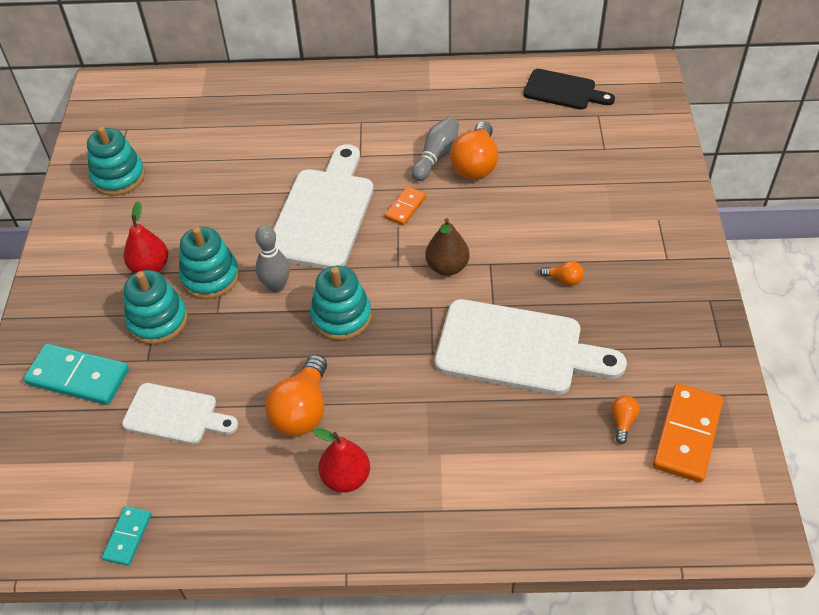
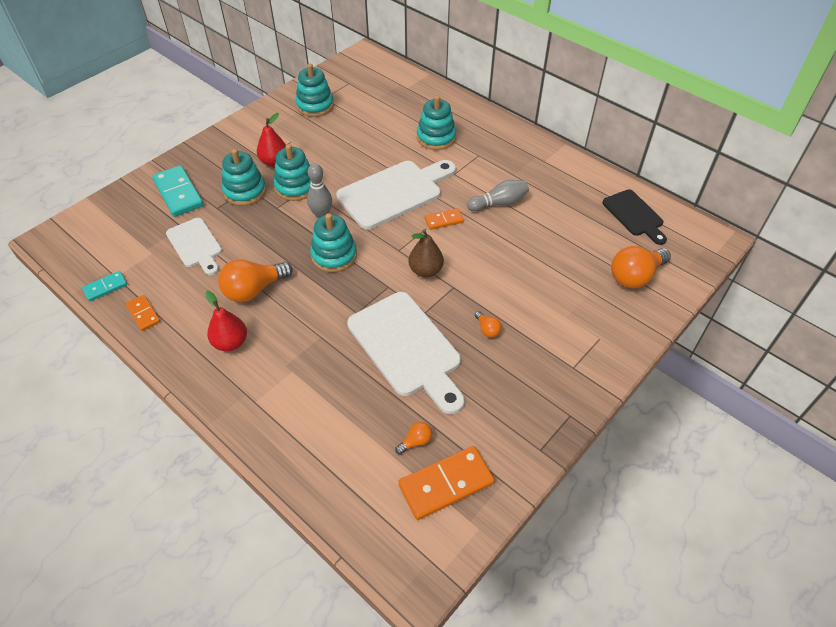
camera: 40 degrees right, 0 degrees up
orange light bulb [450,121,498,180] -> orange light bulb moved to [611,246,671,288]
none -> orange domino [126,295,160,331]
none -> turquoise stacking toy [417,95,456,150]

